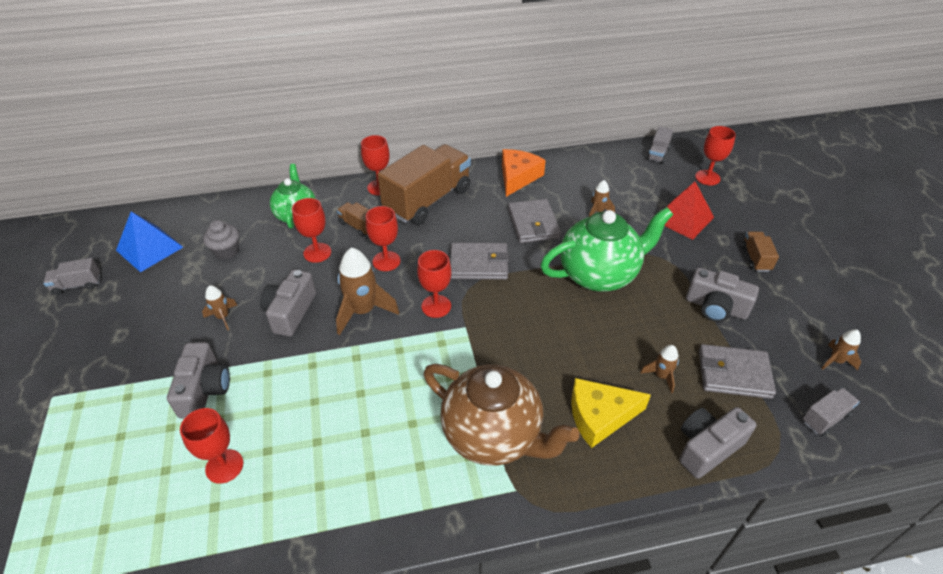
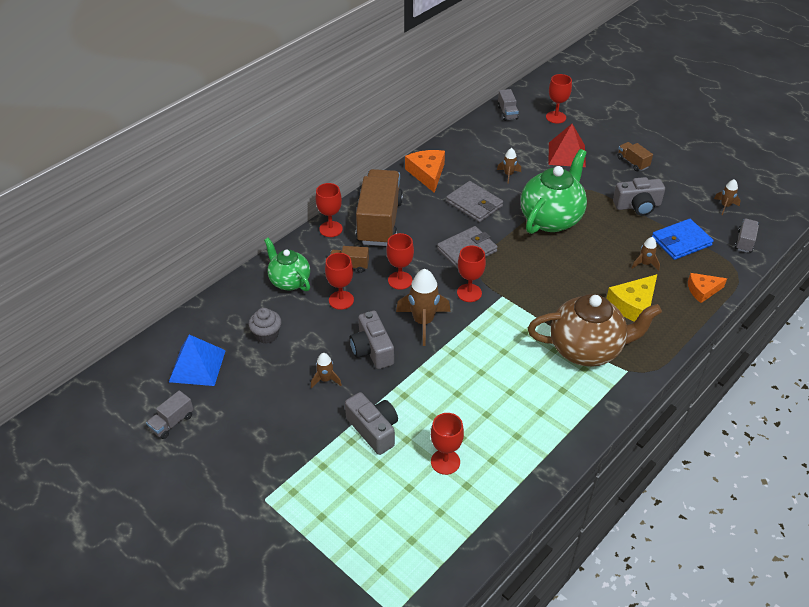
camera: 35 degrees left, 0 degrees up
grey camera [679,407,757,479] -> orange cheese [688,273,727,303]
grey wallet [699,344,776,399] -> blue wallet [652,219,714,260]

